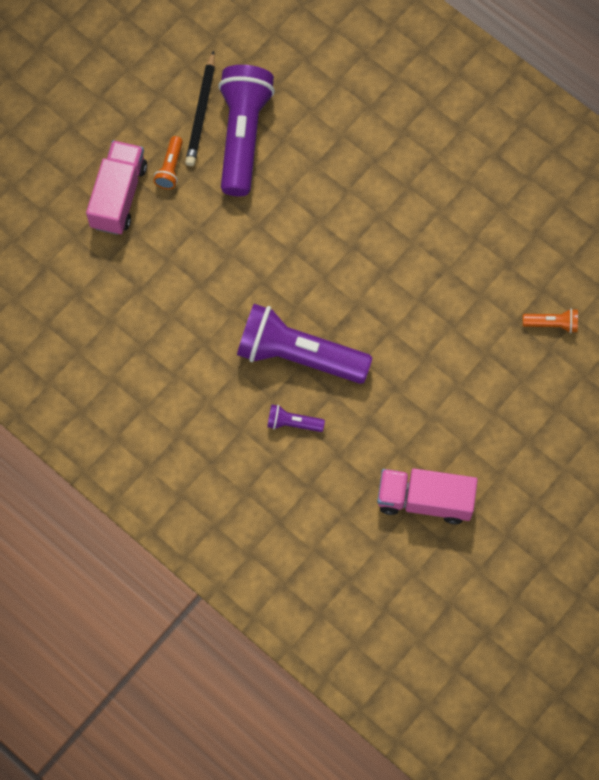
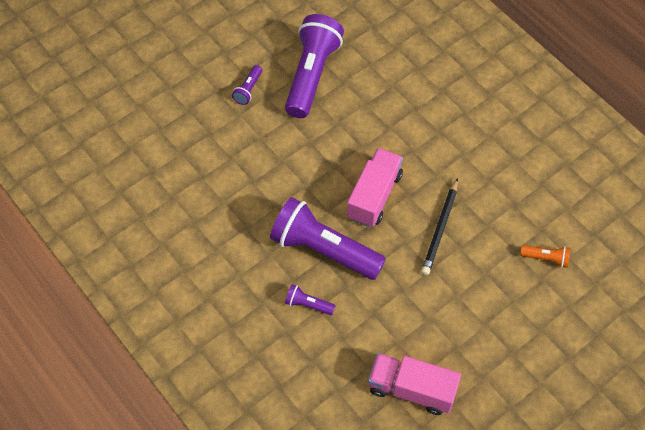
camera: 10 degrees right, 10 degrees down
pink truck [86,140,147,235] -> pink truck moved to [347,148,403,227]
orange flashlight [154,136,183,189] -> purple flashlight [232,65,262,105]
black pencil [185,50,215,166] -> black pencil moved to [421,178,458,276]

